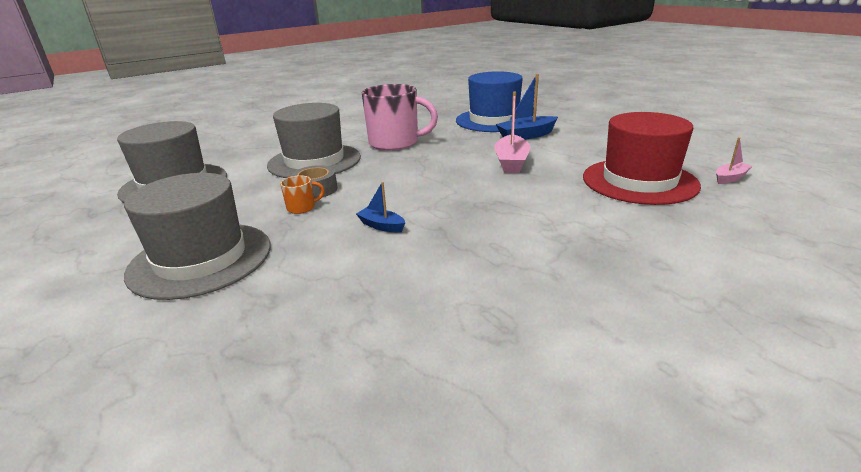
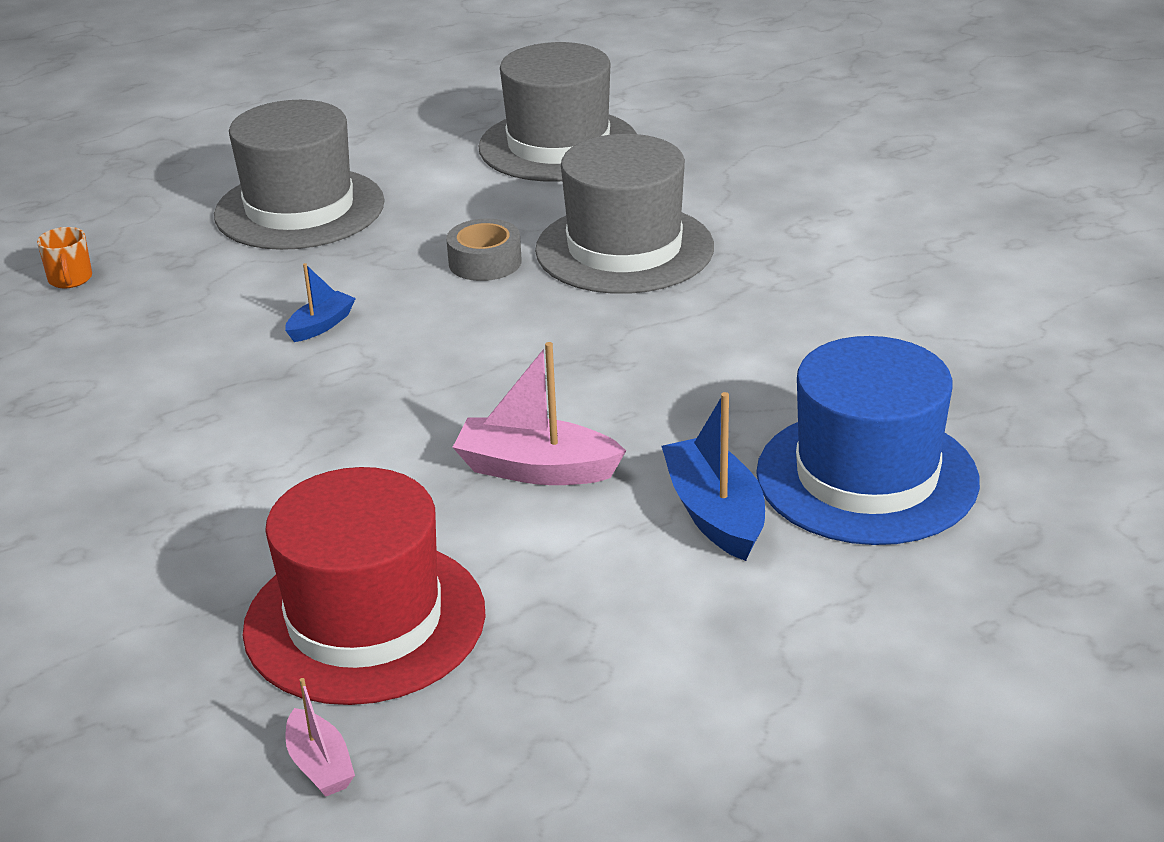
camera: 95 degrees right, 5 degrees up
orange mug [280,175,325,214] -> orange mug moved to [37,227,92,288]
pink mug [362,84,438,151] -> none

